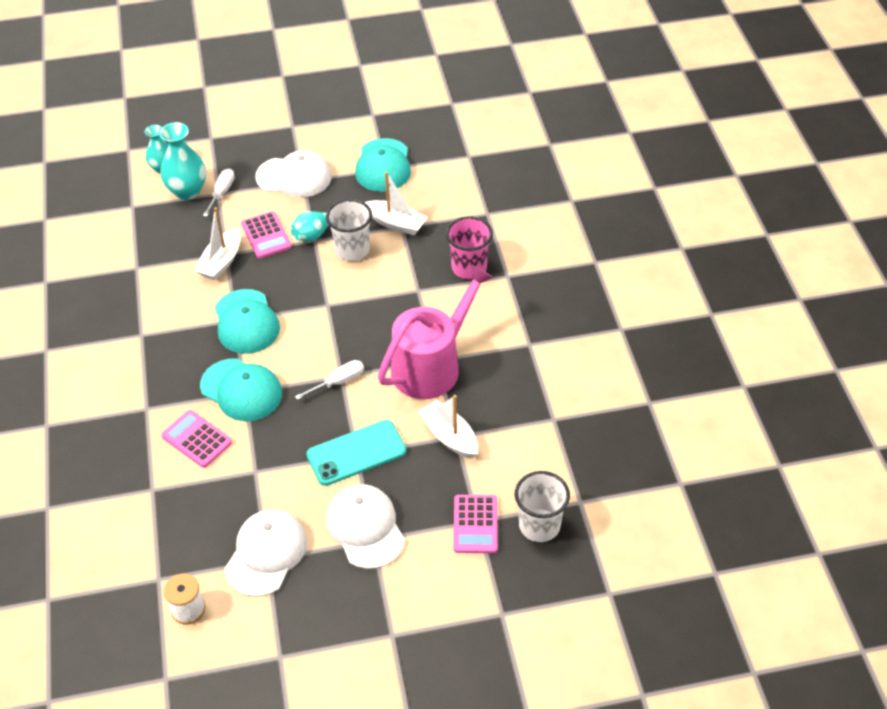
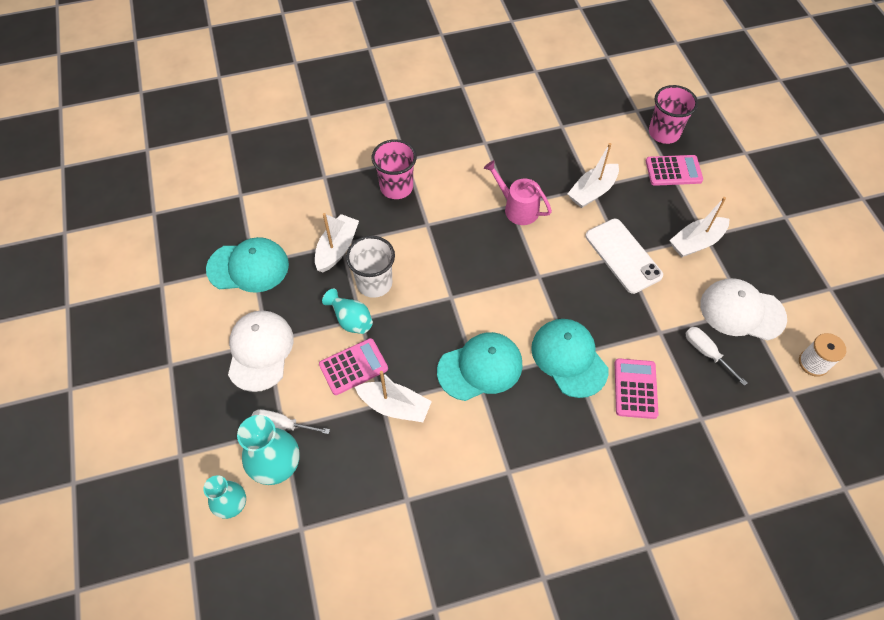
camera: 95 degrees left, 10 degrees up
pink calculator [162,410,232,468] -> pink calculator turned 150 degrees clockwise [615,358,659,419]
turquoise cap [200,358,282,421] -> turquoise cap turned 60 degrees counterclockwise [531,319,608,398]
white screwdriver [295,360,364,400] -> white screwdriver moved to [685,327,747,386]
turquoise phone [306,420,406,486] -> white phone [585,219,663,294]
white cap [326,484,405,569] -> white boat [669,197,730,257]
pink watering can [378,264,494,399] -> pink watering can [484,160,552,225], size x0.56
white cup [515,471,570,542] -> pink cup [649,85,698,144]

